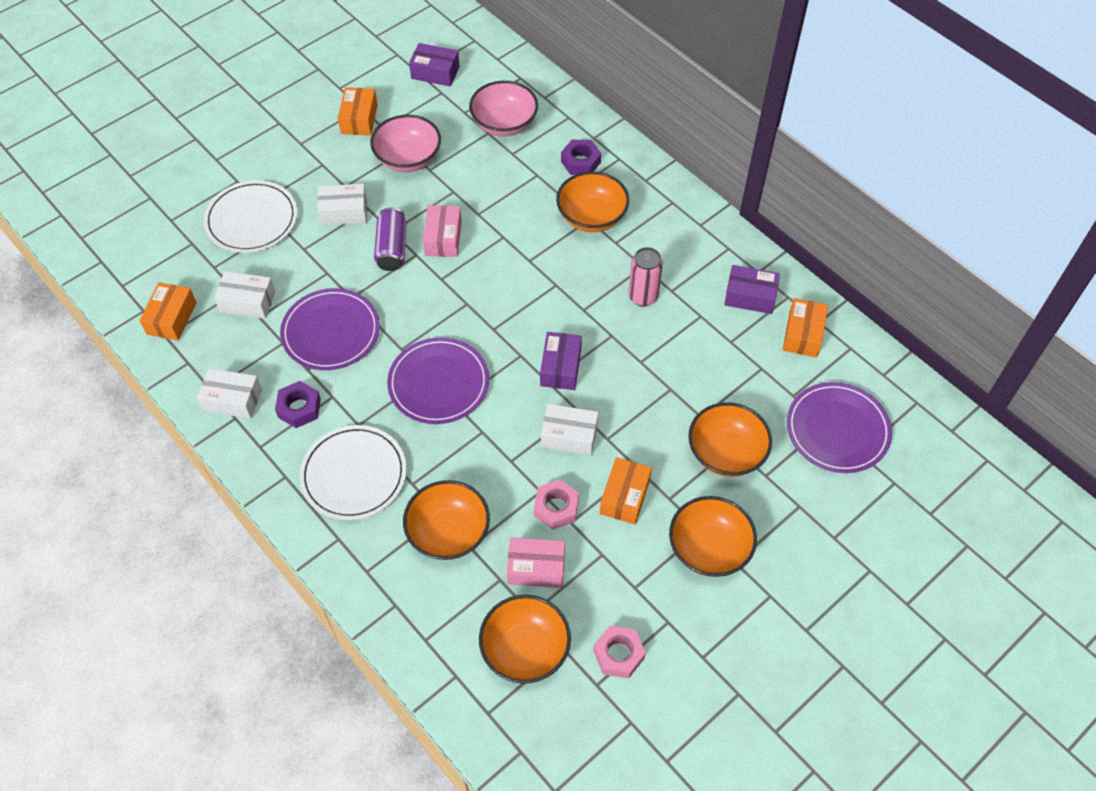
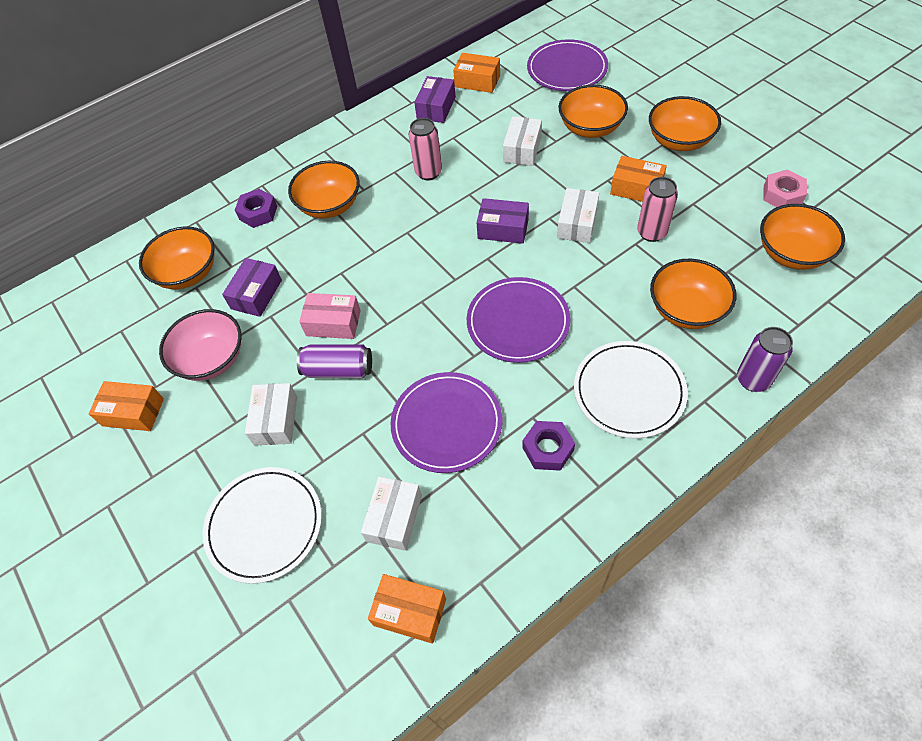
camera: 80 degrees left, 0 degrees up
white box [197,368,262,419] -> white box moved to [503,116,542,166]
purple box [409,43,460,87] -> purple box moved to [222,258,282,317]
pink bowl [469,81,538,136] -> orange bowl [139,227,215,289]
pink box [507,537,565,588] -> none
pink nut [534,479,579,530] -> pink can [637,177,678,242]
none -> purple can [737,327,793,392]

